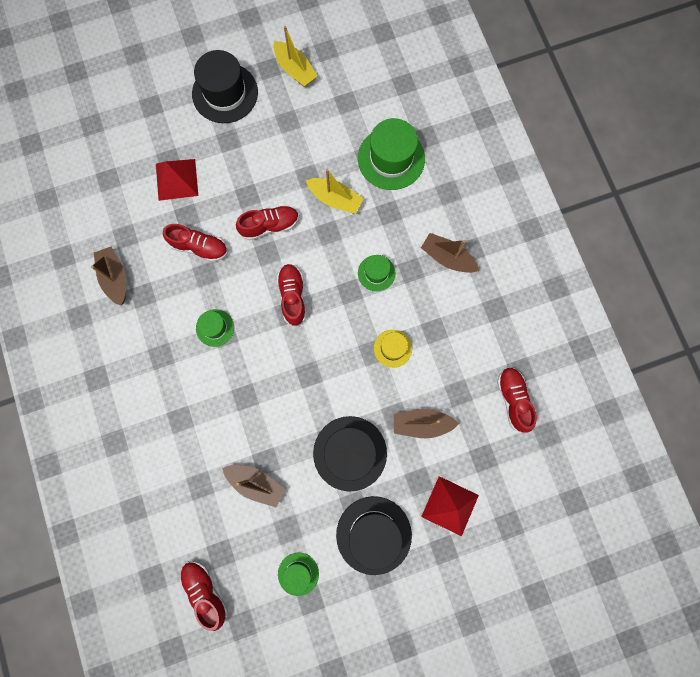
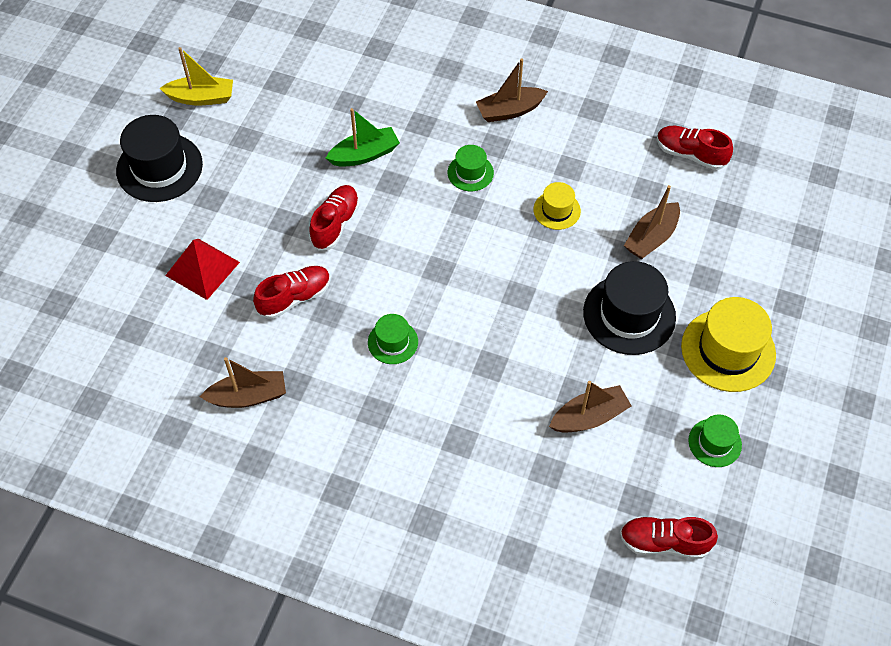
camera: 50 degrees left, 20 degrees down
brown boat [91,247,126,306] -> brown boat turned 150 degrees clockwise [200,357,286,408]
red shoe [277,264,306,326] -> none
yellow boat [306,169,364,214] -> green boat [326,108,400,167]
black hat [336,496,412,575] -> yellow hat [681,297,776,392]
green hat [358,118,425,190] -> none
red pyramid [421,476,479,536] -> none

